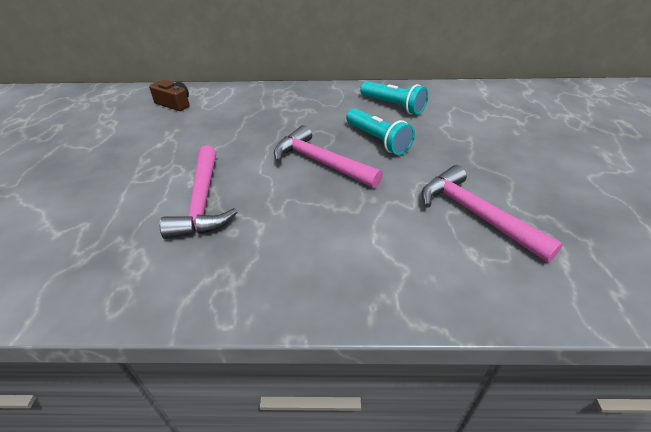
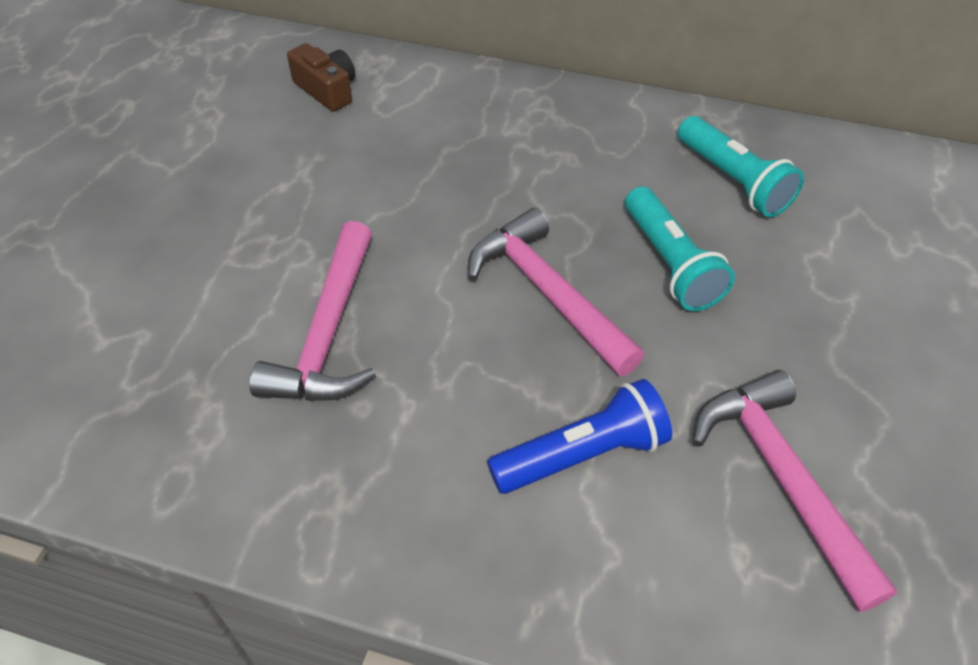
camera: 15 degrees right, 10 degrees up
none -> blue flashlight [487,379,672,494]

